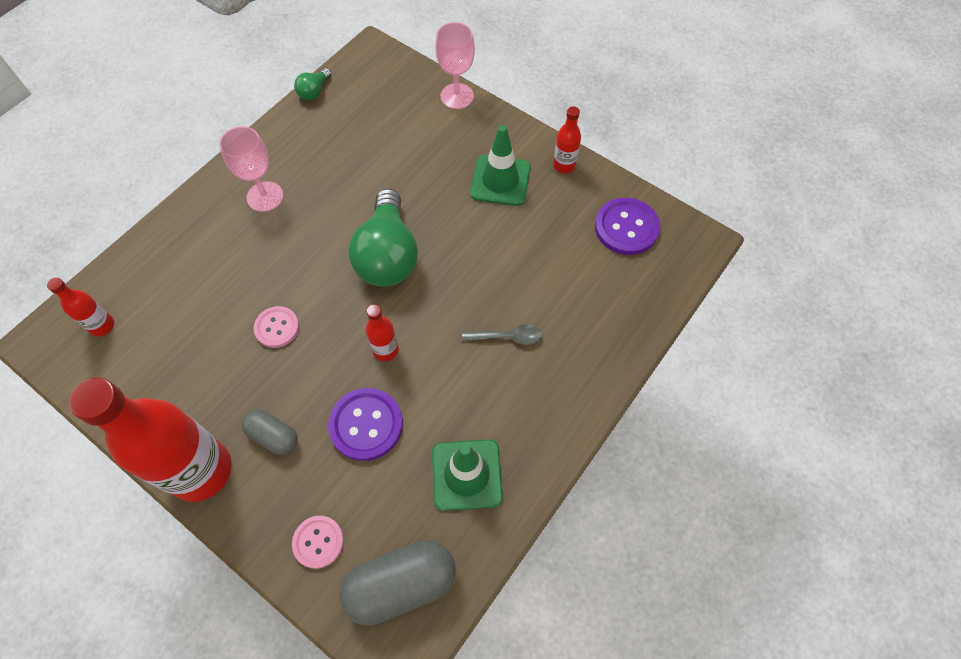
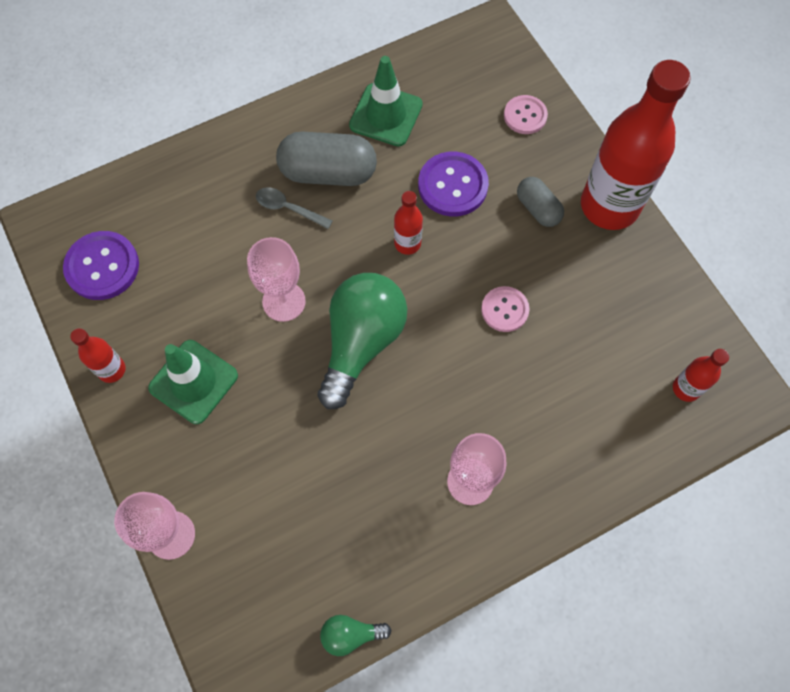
camera: 155 degrees left, 5 degrees up
green light bulb [294,68,331,100] -> green light bulb turned 150 degrees counterclockwise [320,615,392,656]
grey capsule [339,540,456,626] -> grey capsule moved to [276,132,377,186]
none -> pink goblet [247,237,306,322]

